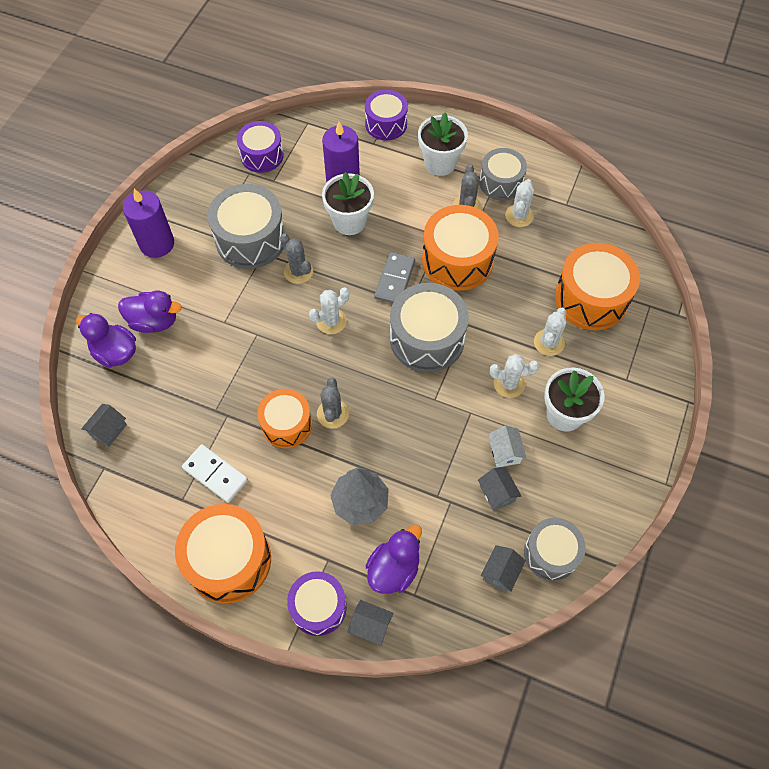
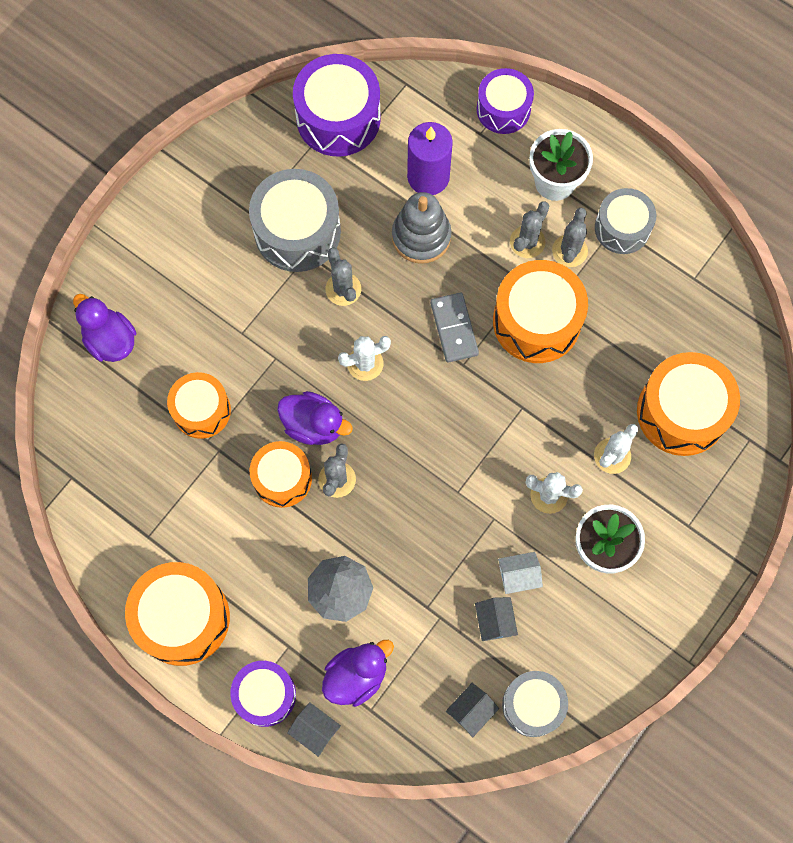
camera: 15 degrees right, 10 degrees up
grey house [81,404,127,447] -> none
purple duck [118,290,182,333] -> purple duck moved to [277,391,353,445]
purple candle [123,188,174,258] -> none
white domino [182,444,248,503] -> none
purple drum [237,121,284,173] -> purple drum [293,54,381,157], size x1.55
white flower pot [322,172,374,235] -> grey stacking toy [392,192,451,264]
grey domino [374,252,415,304] -> grey domino turned 45 degrees counterclockwise [430,292,479,363]
grey drum [390,283,469,372] -> none
white house [488,425,526,468] -> white house turned 75 degrees clockwise [498,552,543,594]
white cactus [505,179,534,227] -> none
none -> orange drum [167,372,231,439]
none -> grey cactus [510,201,549,258]

